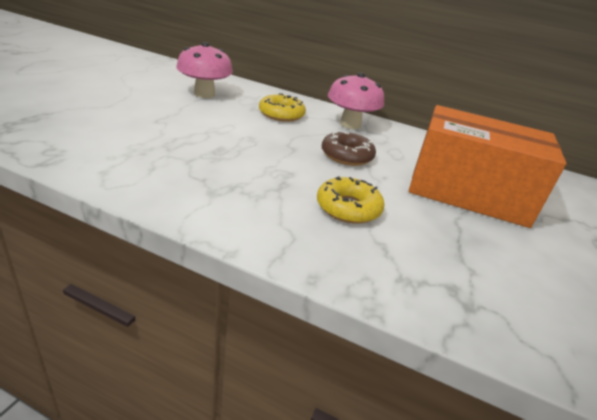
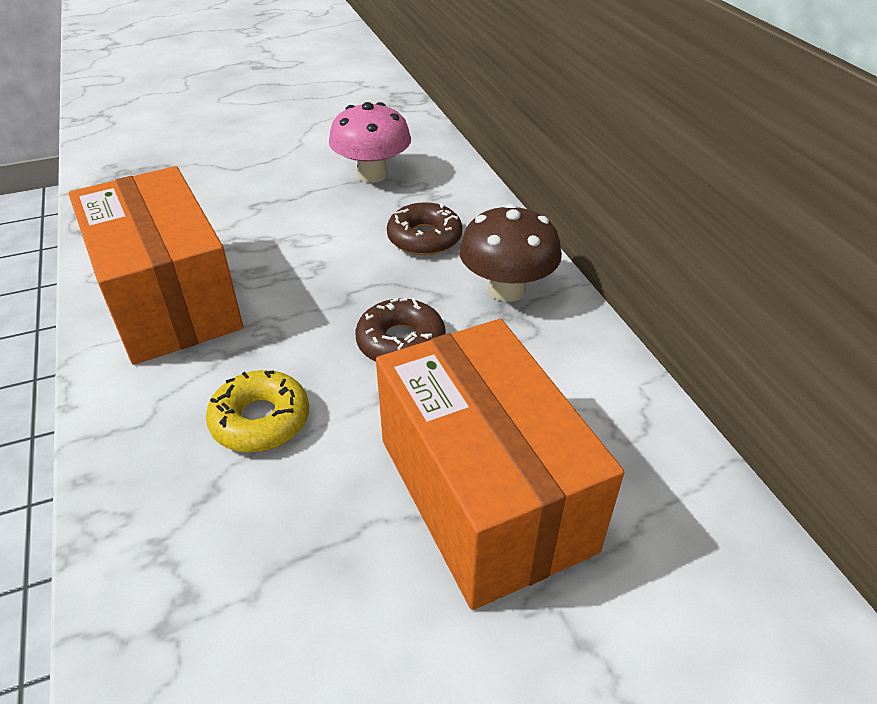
camera: 50 degrees right, 10 degrees up
yellow donut [259,93,306,122] -> brown donut [387,202,462,255]
pink mushroom [328,73,384,129] -> brown mushroom [459,204,562,302]
none -> orange box [69,166,243,365]

